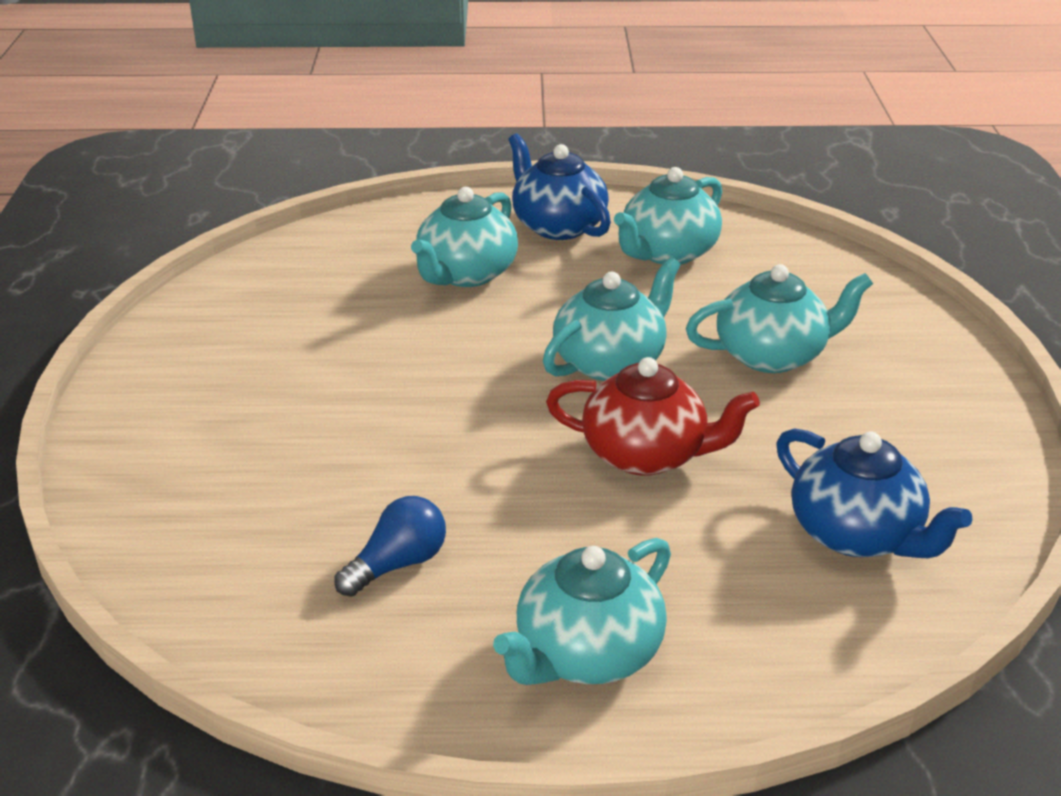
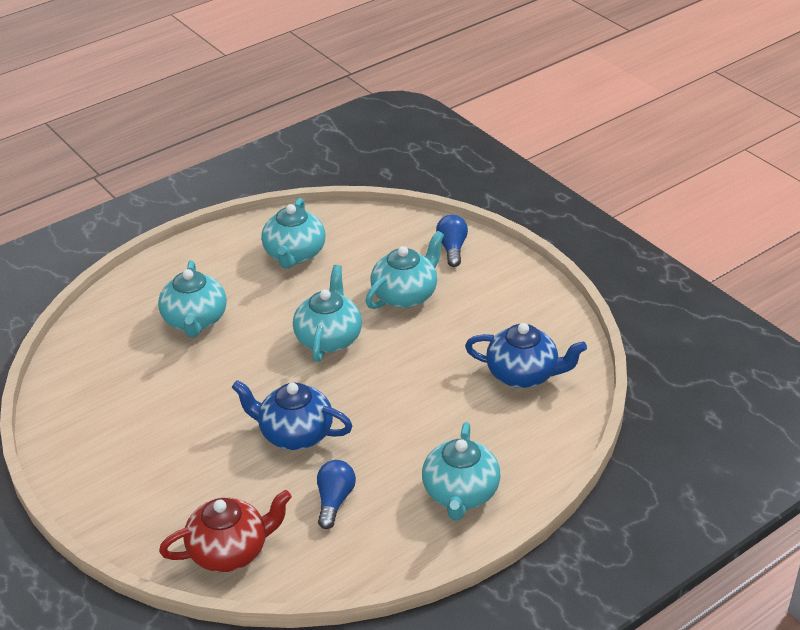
camera: 35 degrees left, 5 degrees up
blue teapot [509,133,611,240] -> blue teapot moved to [232,380,353,450]
red teapot [546,357,760,476] -> red teapot moved to [159,490,292,572]
none -> blue light bulb [436,215,468,267]

